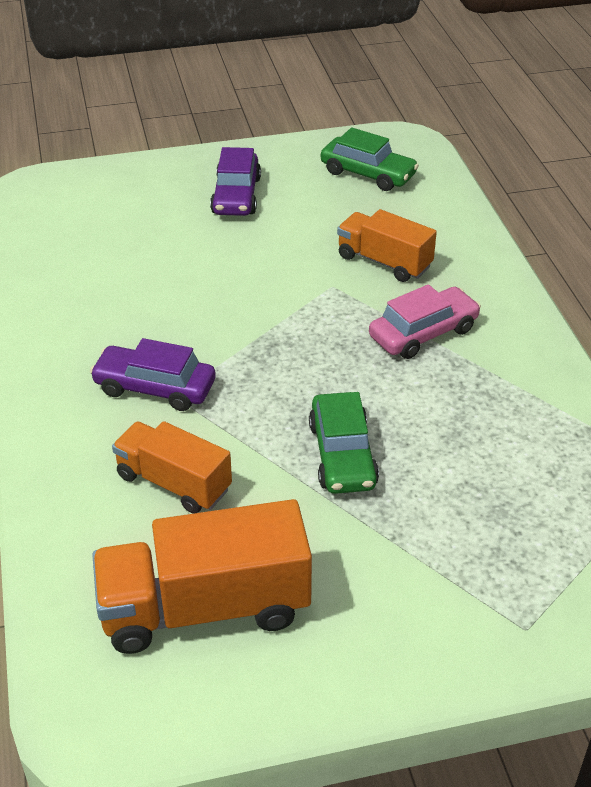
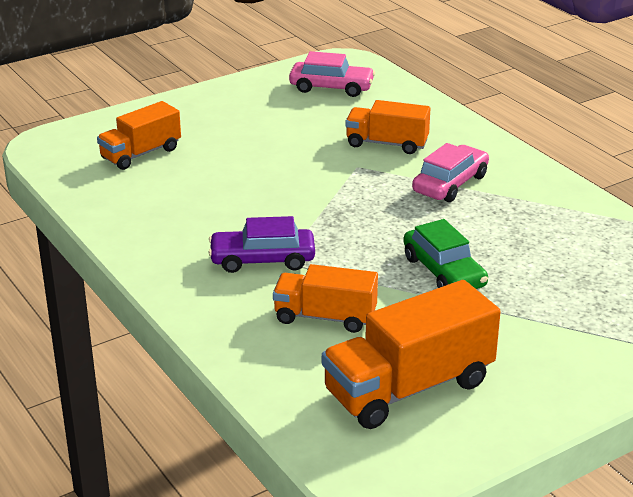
camera: 20 degrees left, 10 degrees down
purple car [210,147,261,216] -> none
green car [321,127,419,191] -> pink car [289,51,375,97]
none -> orange truck [97,101,181,170]

